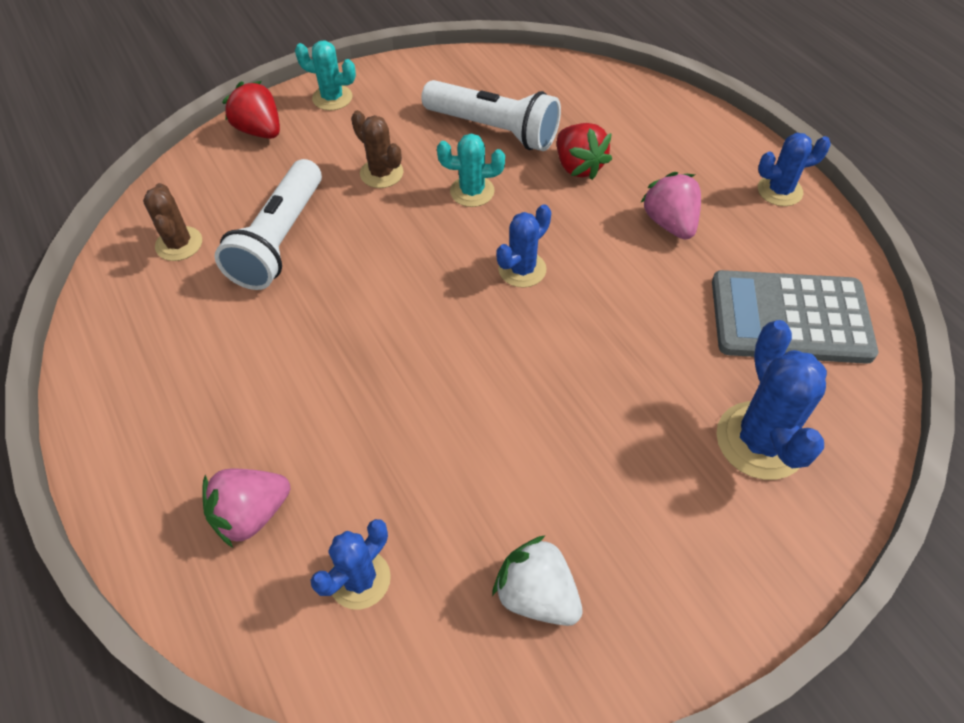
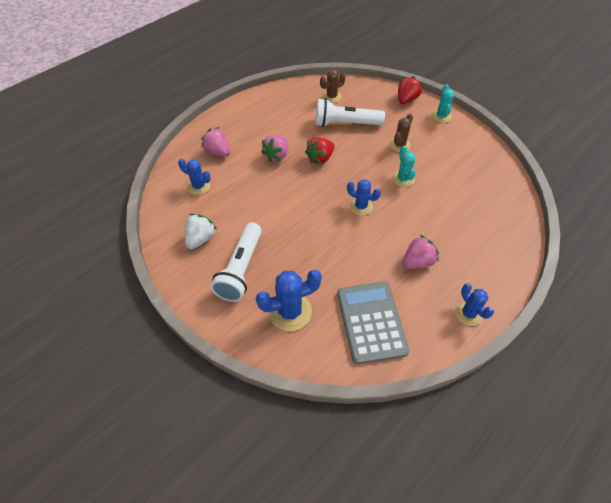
camera: 75 degrees right, 0 degrees up
white flashlight [421,80,561,151] -> white flashlight moved to [210,222,262,302]
red strawberry [557,123,612,180] -> red strawberry moved to [305,137,335,165]
none -> pink strawberry [261,135,288,163]

